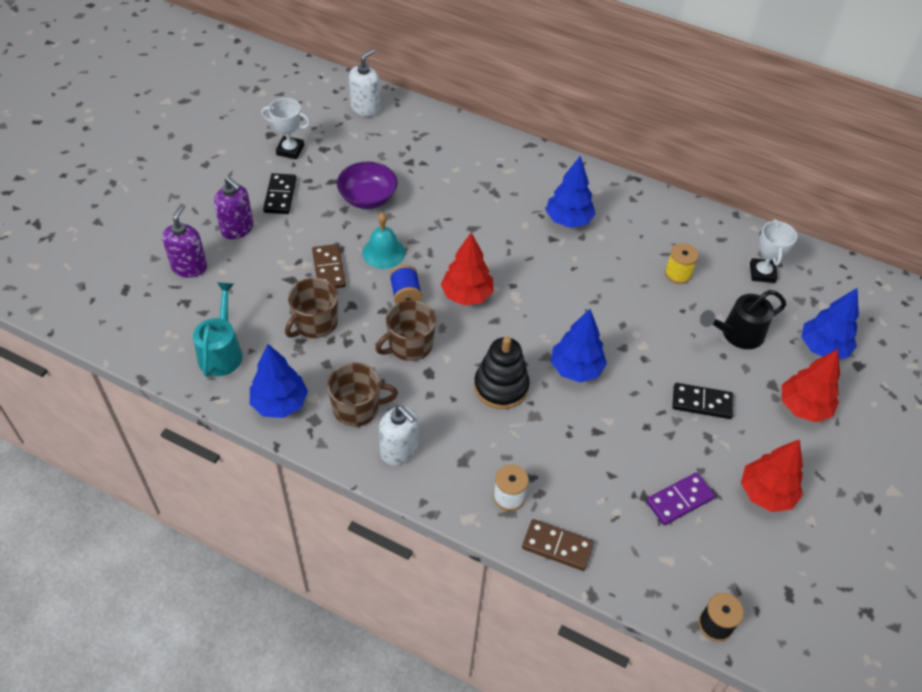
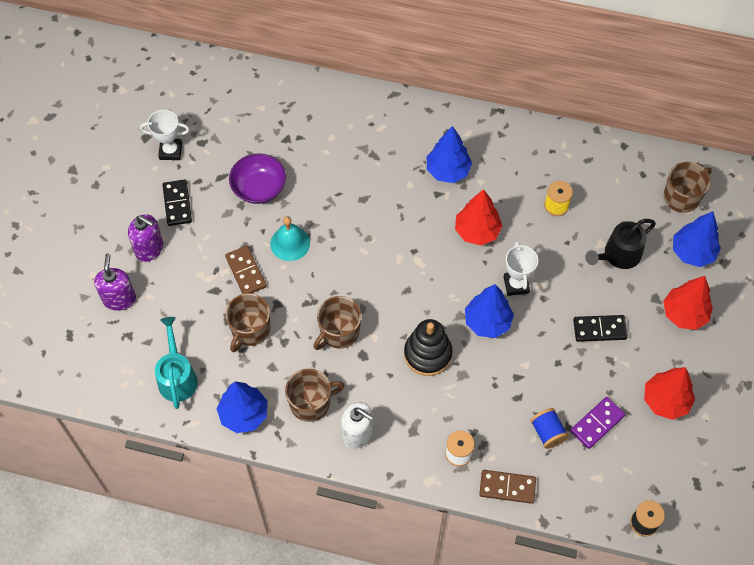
camera: 10 degrees left, 10 degrees up
white soap dispenser [349,49,380,117] -> none
blue spool [390,265,422,304] -> blue spool moved to [530,408,569,449]
red tree [441,233,494,306] -> red tree moved to [455,189,503,245]
white trophy [750,219,797,283] -> white trophy moved to [504,241,538,296]
none -> brown mug [664,162,712,213]

